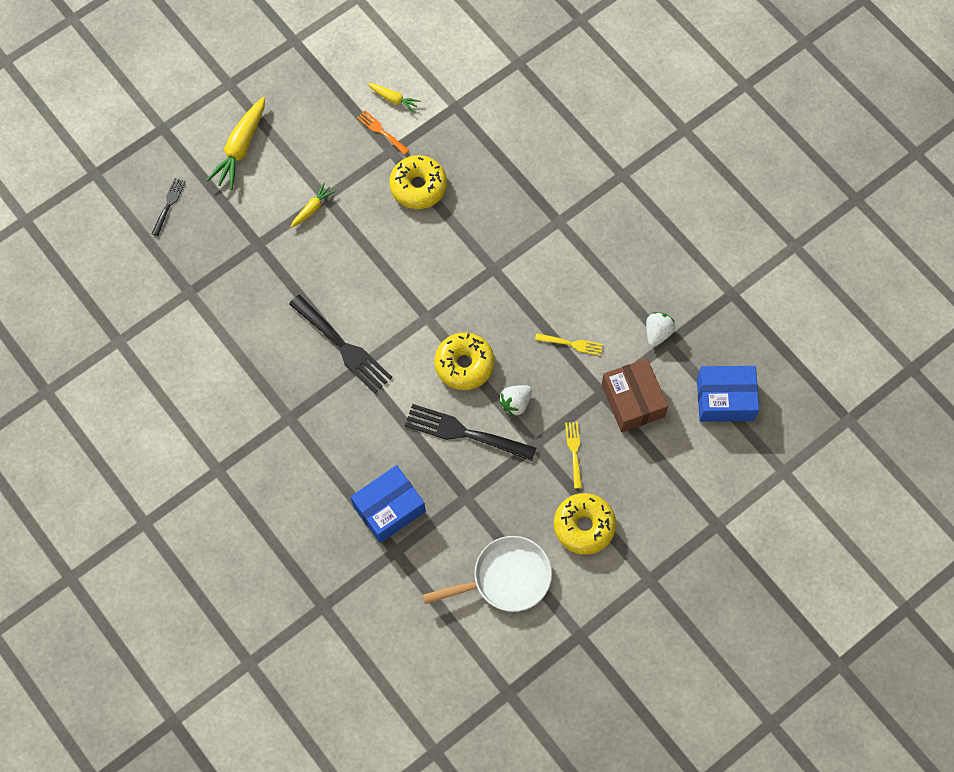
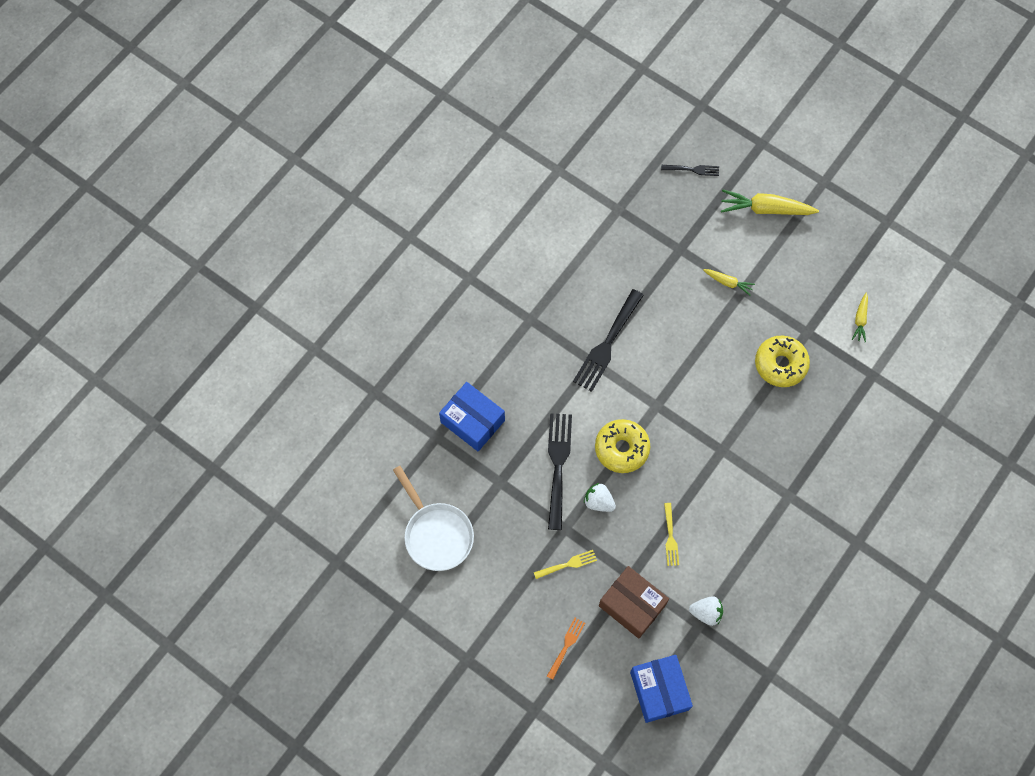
camera: 75 degrees right, 0 degrees up
orange fork [357,110,409,155] -> orange fork moved to [547,618,585,680]
yellow donut [554,493,616,555] -> none
brown box [601,358,668,432] -> brown box turned 75 degrees clockwise [599,566,669,639]

